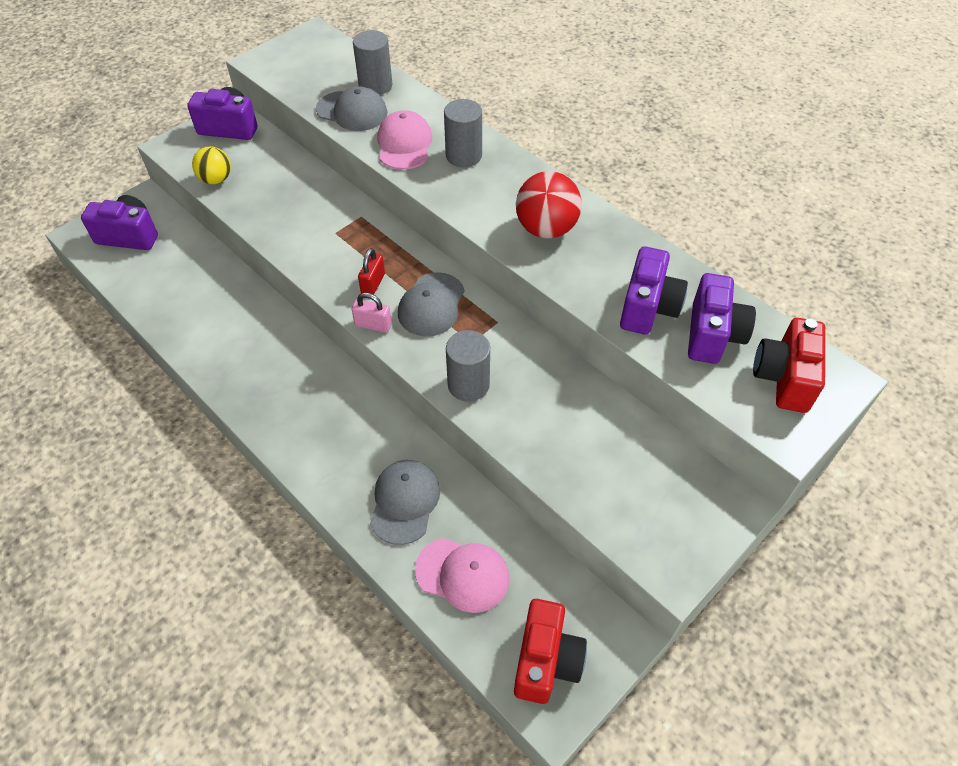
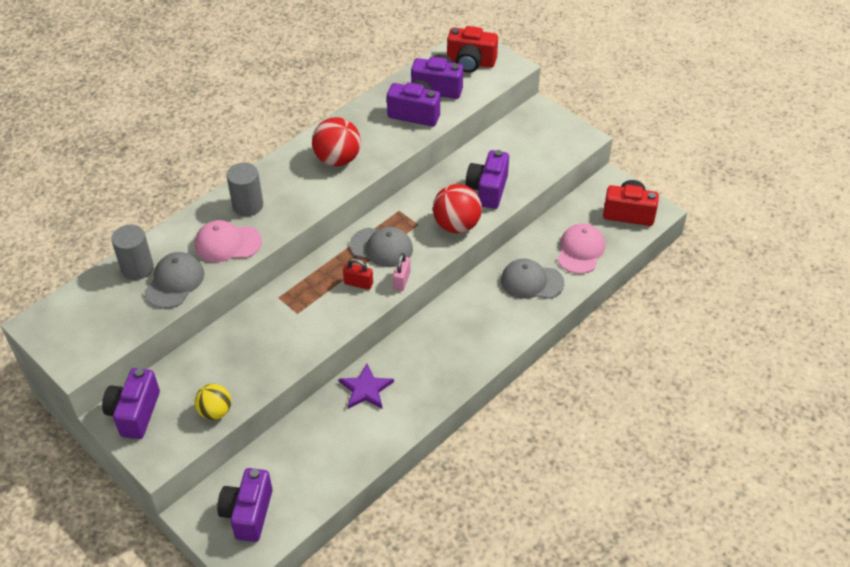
camera: 90 degrees left, 5 degrees down
grey cylinder [446,330,490,402] -> red ball [433,184,482,233]
none -> purple star [339,364,394,409]
none -> purple camera [466,150,509,209]

